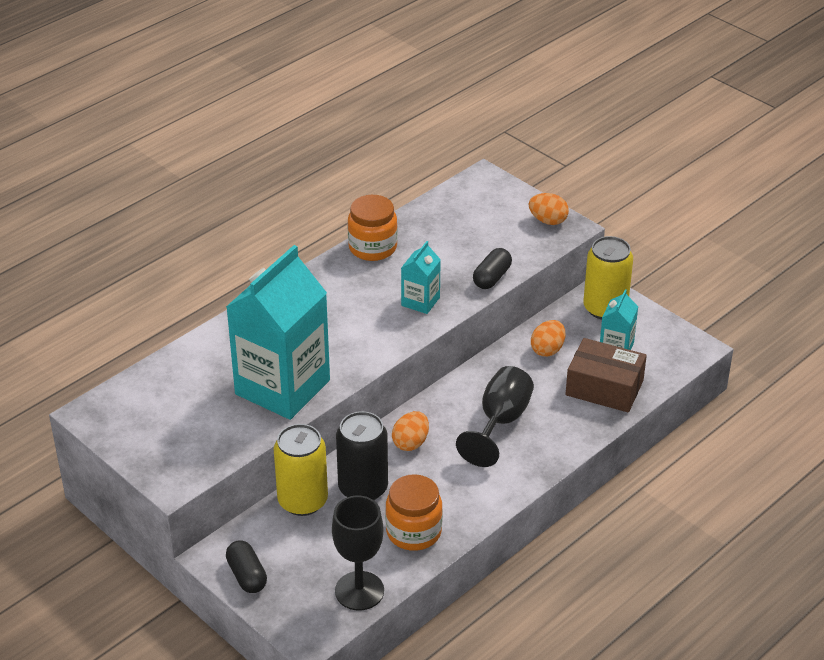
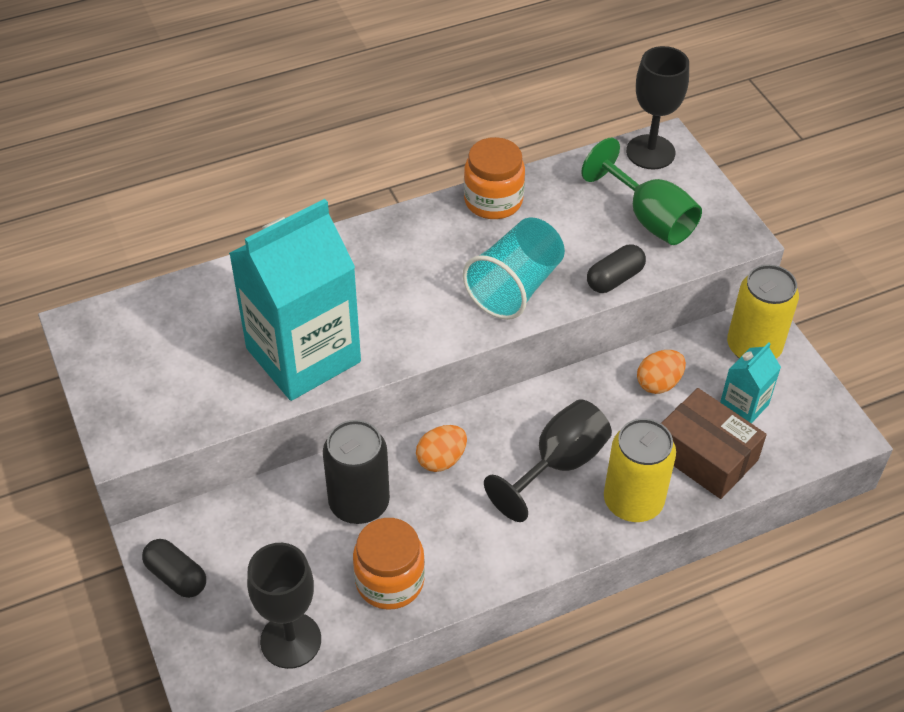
camera: 20 degrees right, 10 degrees up
black capsule [226,540,267,593] -> black capsule turned 45 degrees counterclockwise [142,539,206,598]
yellow can [274,424,328,516] -> yellow can moved to [604,418,676,522]
turquoise carton [401,241,441,314] -> turquoise cup [463,217,565,320]
orange egg [529,193,569,225] -> none
none -> green goblet [581,138,702,245]
none -> black goblet [626,46,689,169]

